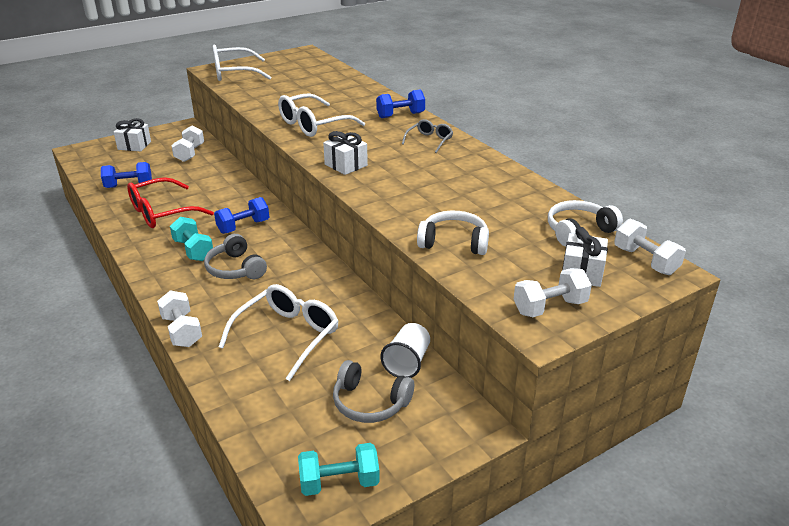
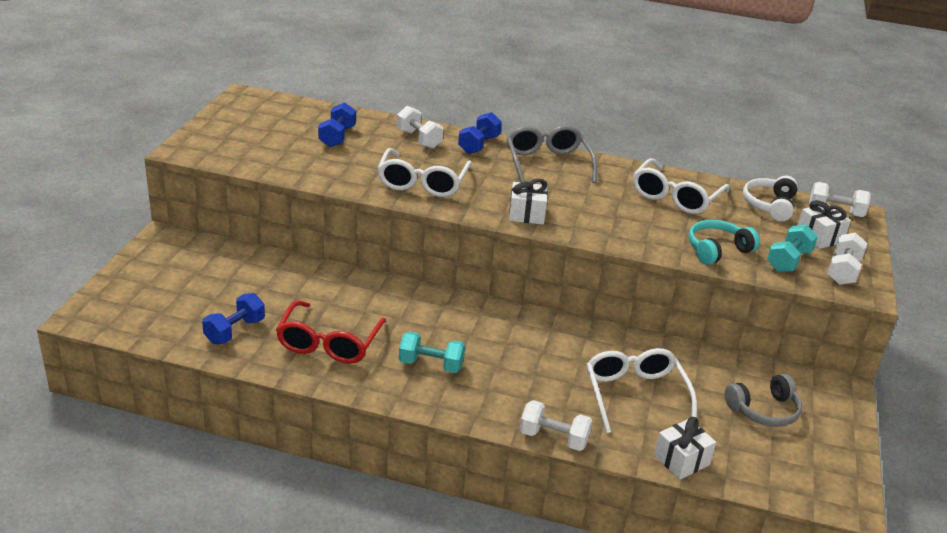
camera: 45 degrees left, 0 degrees up
white gift [114,118,151,151] -> white gift moved to [654,417,716,480]
white dumbbell [172,125,204,162] -> white dumbbell moved to [397,106,443,149]
grey headphones [204,234,267,279] -> none
white glasses [213,45,271,81] -> white glasses moved to [633,158,729,214]
blue dumbbell [214,197,269,234] -> blue dumbbell moved to [318,102,356,147]
turquoise dumbbell [298,443,380,496] -> turquoise dumbbell moved to [767,224,818,272]
white cup [380,323,430,378] -> none
grey glasses [402,119,453,153] -> grey glasses [507,125,597,183], size x1.81
white headphones [417,210,489,255] -> turquoise headphones [689,220,760,265]

